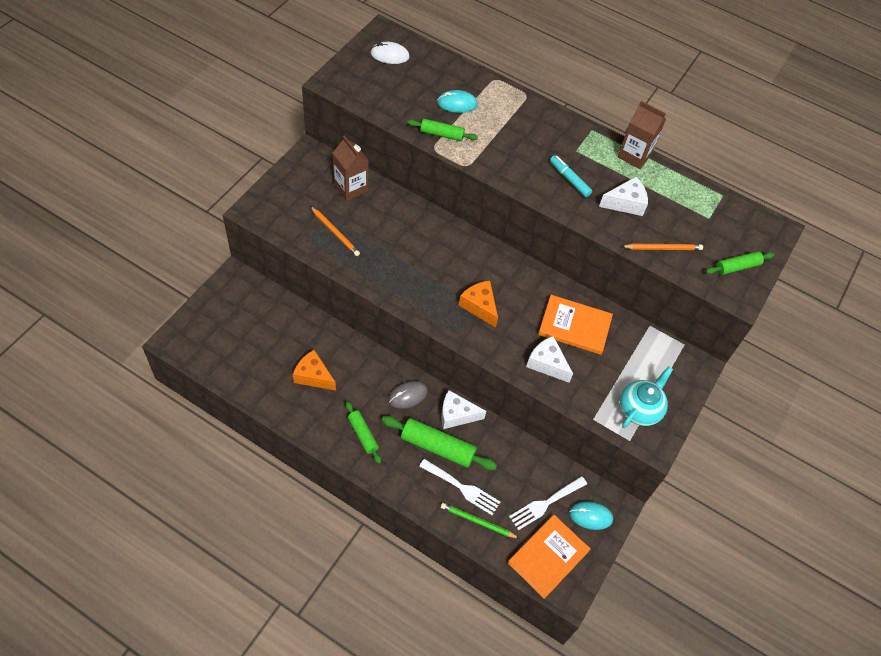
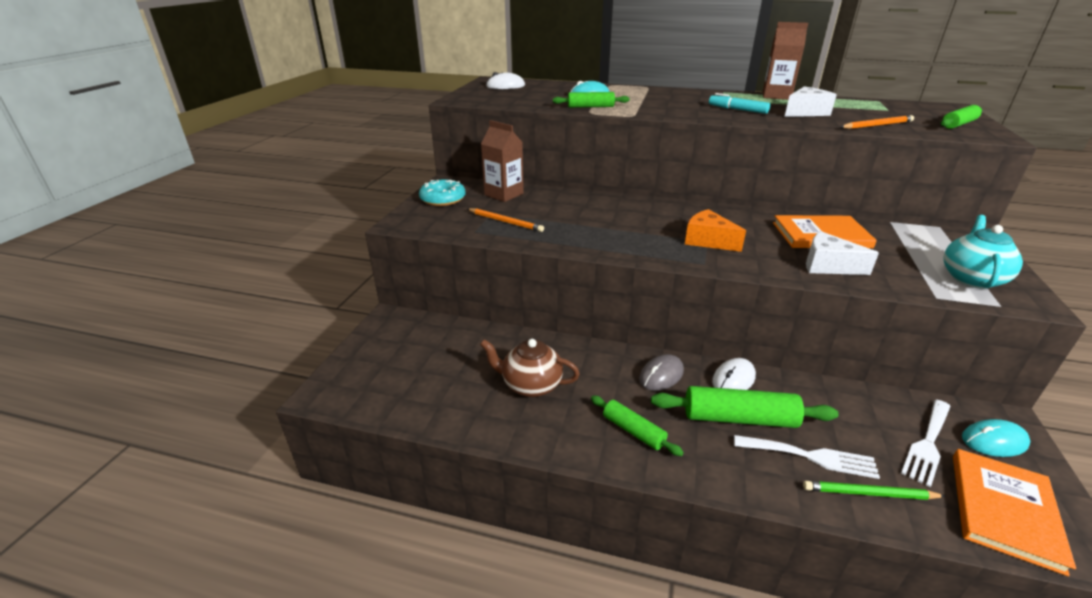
camera: 10 degrees left, 25 degrees down
orange cheese [293,350,336,390] -> brown teapot [480,339,580,397]
white cheese [441,390,486,429] -> white mouse [712,358,756,390]
none -> turquoise donut [419,179,466,206]

